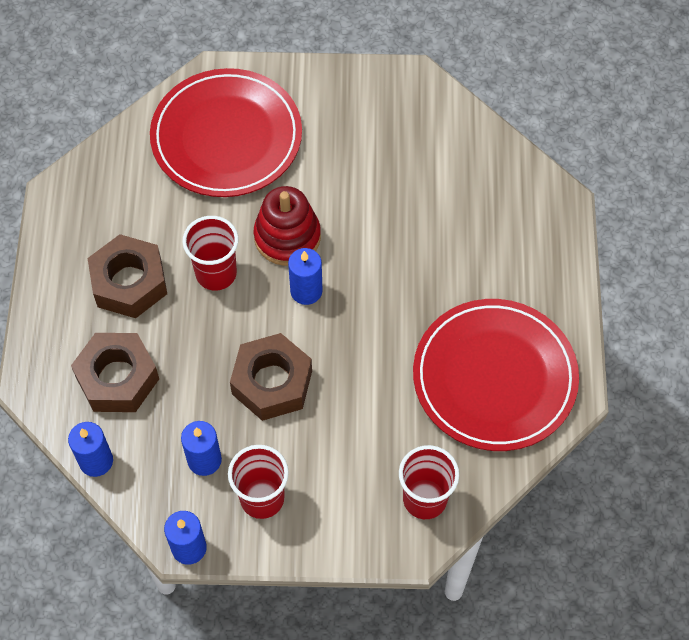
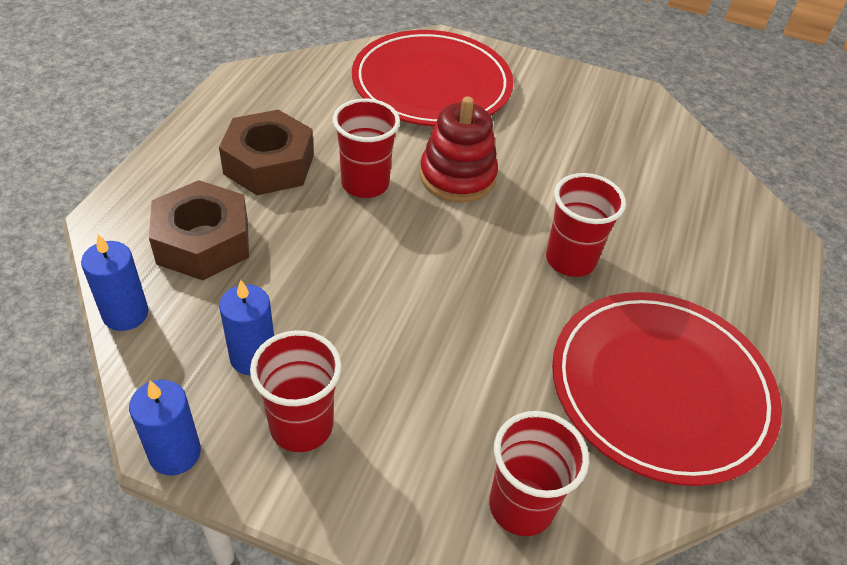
camera: 15 degrees right, 15 degrees down
brown nut [230,333,312,421] -> none
blue candle [288,248,323,305] -> none
none -> red cup [546,173,626,277]

